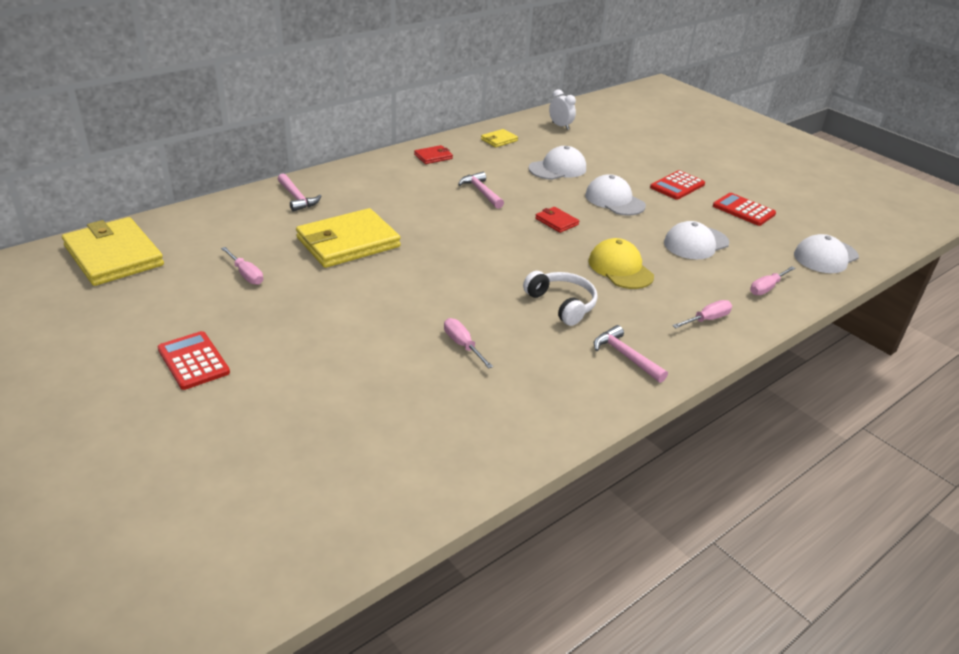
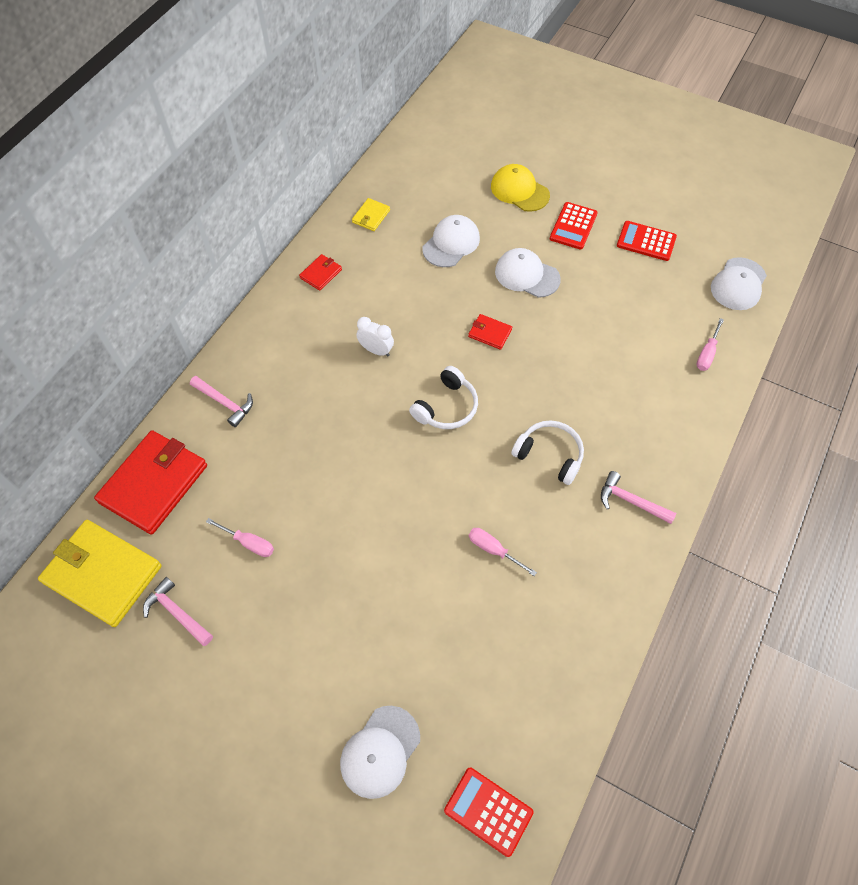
camera: 20 degrees left, 25 degrees up
red calculator [157,331,230,390] -> red calculator moved to [444,768,534,857]
yellow wallet [296,208,401,268] -> none
pink hammer [458,172,504,209] -> pink hammer moved to [143,577,213,646]
white clock [549,89,576,130] -> white clock moved to [357,317,394,357]
yellow cap [588,238,654,289] -> yellow cap moved to [491,164,550,212]
white cap [664,221,729,259] -> white cap moved to [340,706,420,799]
pink screwdriver [672,300,732,328] -> none
none -> red wallet [94,430,207,535]
none -> white headphones [409,366,478,429]

